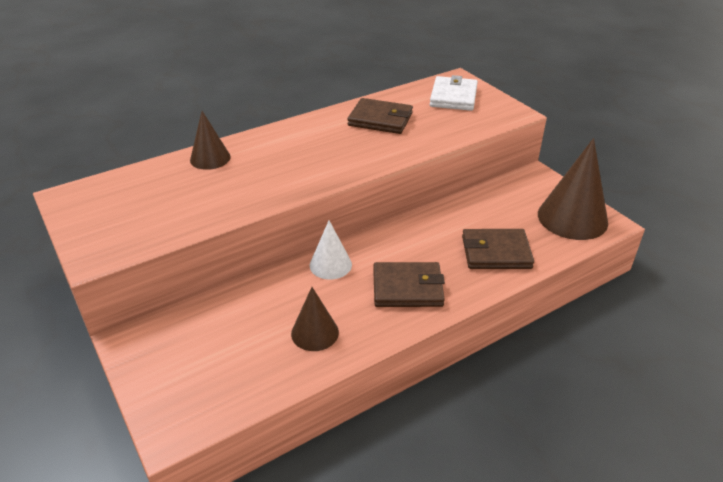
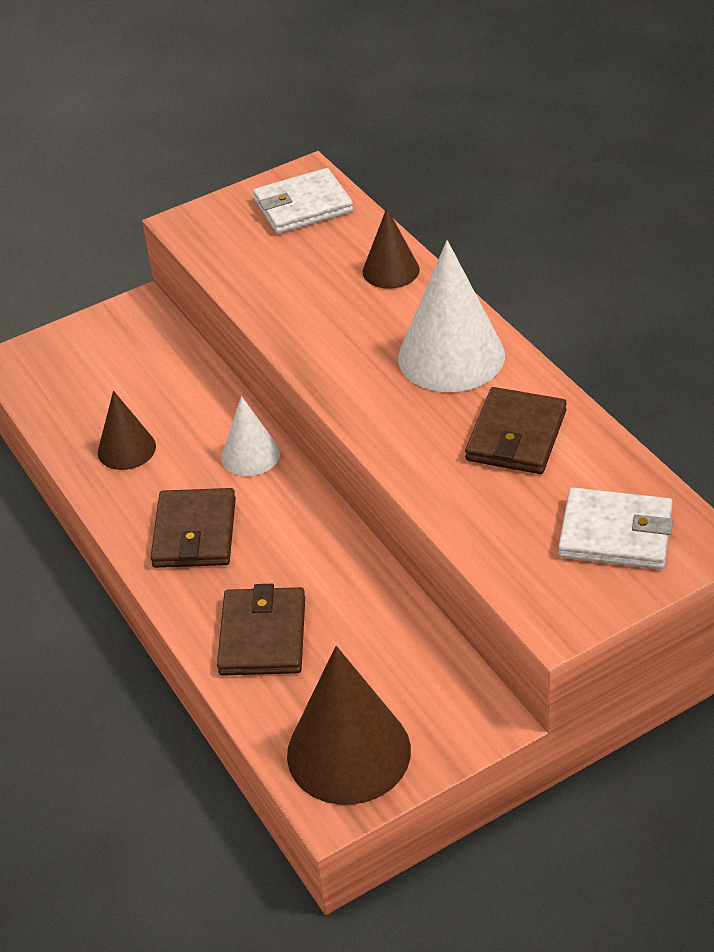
camera: 95 degrees right, 5 degrees up
none -> white wallet [253,168,353,234]
none -> white cone [398,240,505,392]

